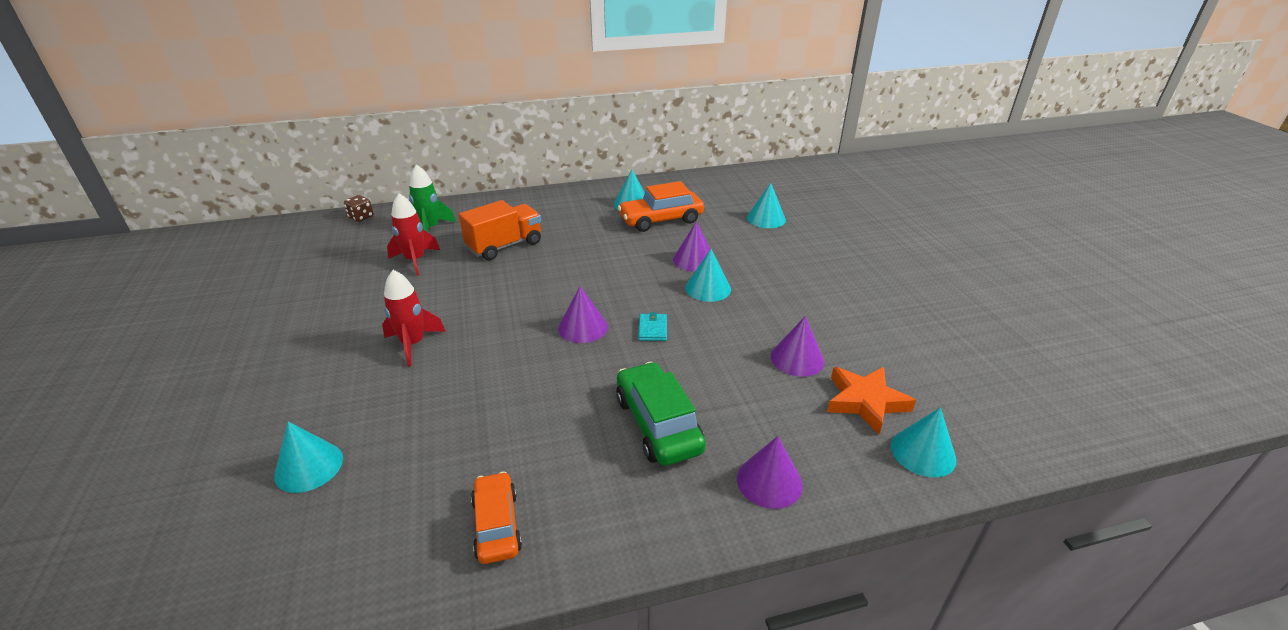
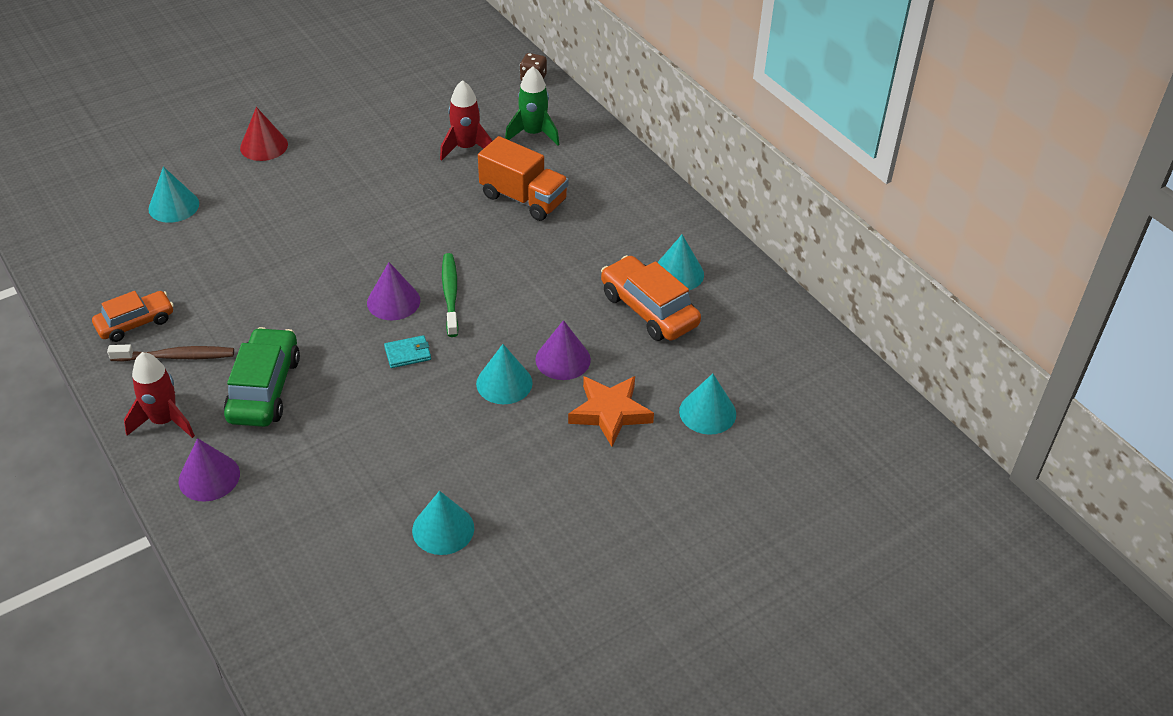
camera: 70 degrees right, 10 degrees up
red rocket [382,270,446,367] -> red rocket moved to [124,352,195,438]
green car [616,362,706,466] -> green car turned 45 degrees counterclockwise [224,327,300,427]
purple cone [771,316,824,377] -> none
orange star [827,367,916,435] -> orange star moved to [568,376,654,447]
turquoise cone [891,407,956,477] -> turquoise cone moved to [412,491,474,555]
none -> brown toothbrush [107,344,234,362]
none -> red cone [240,107,288,161]
none -> green toothbrush [442,253,459,337]

